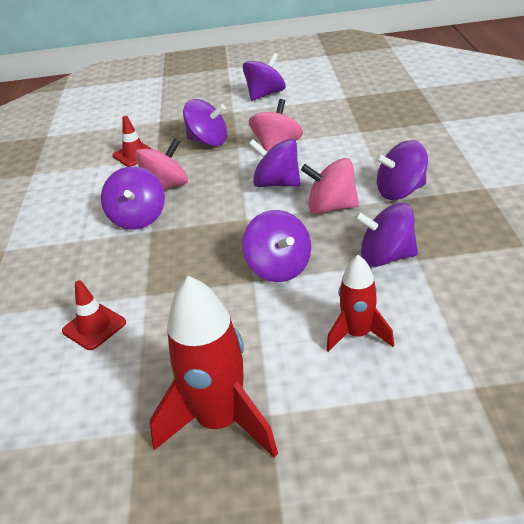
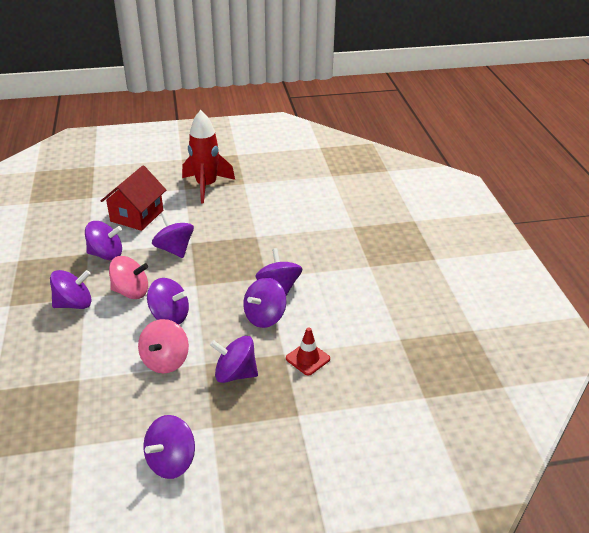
camera: 170 degrees right, 0 degrees up
red traffic cone [62,280,126,350] -> none
pink spinning top [135,138,188,190] -> purple spinning top [243,278,286,328]
red rocket [326,255,394,352] -> red house [101,166,166,231]

